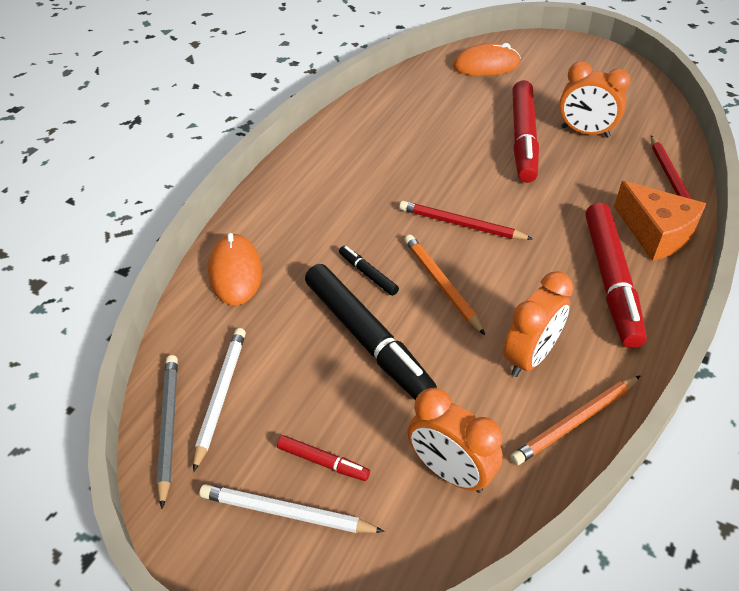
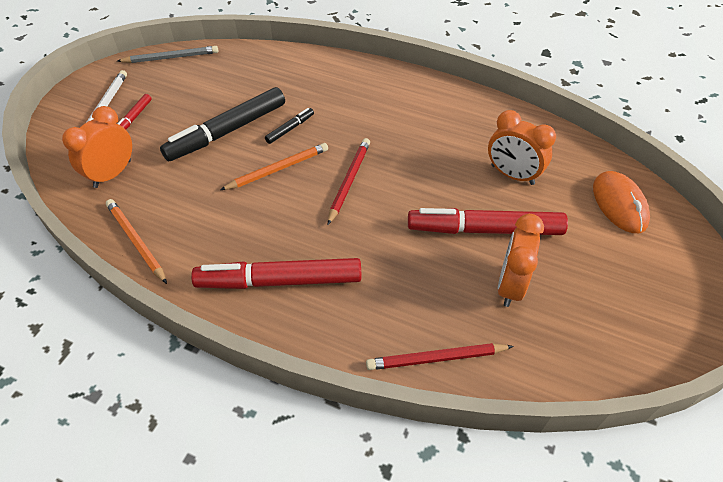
camera: 85 degrees right, 5 degrees up
white pencil [193,328,246,472] -> none
orange mouse [208,233,262,305] -> none
orange clock [503,271,574,377] -> orange clock moved to [488,110,556,185]
orange cheese [614,181,706,261] -> none

